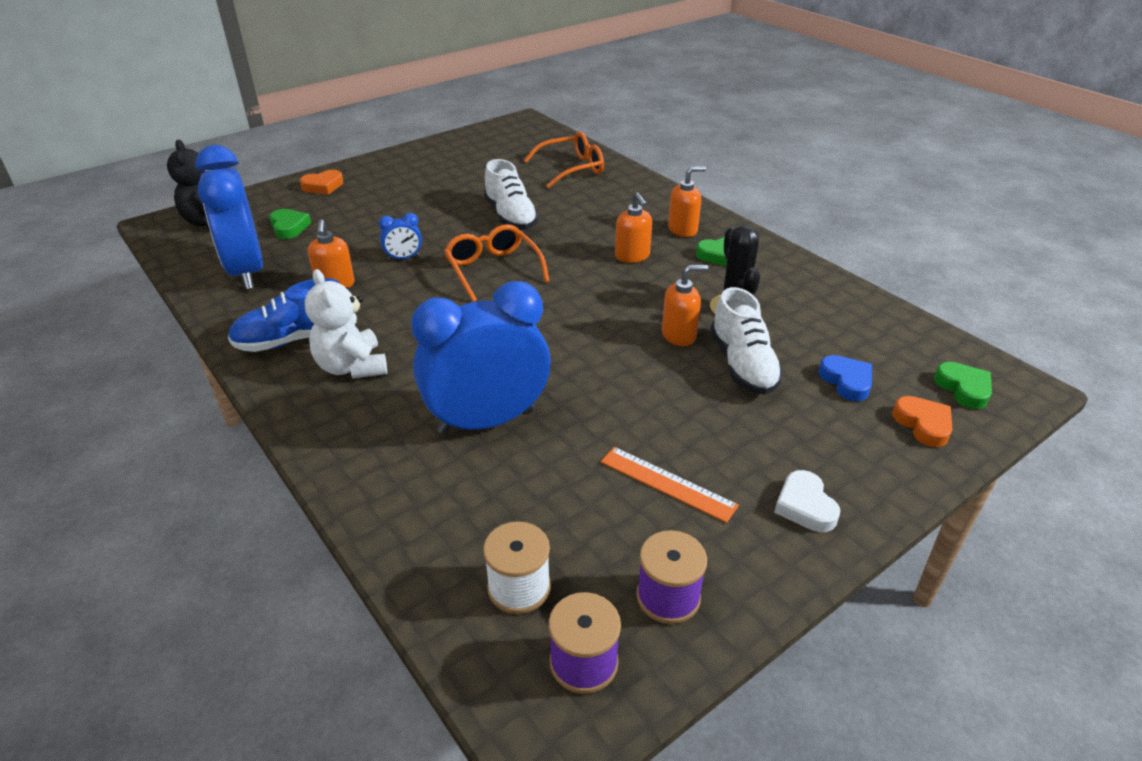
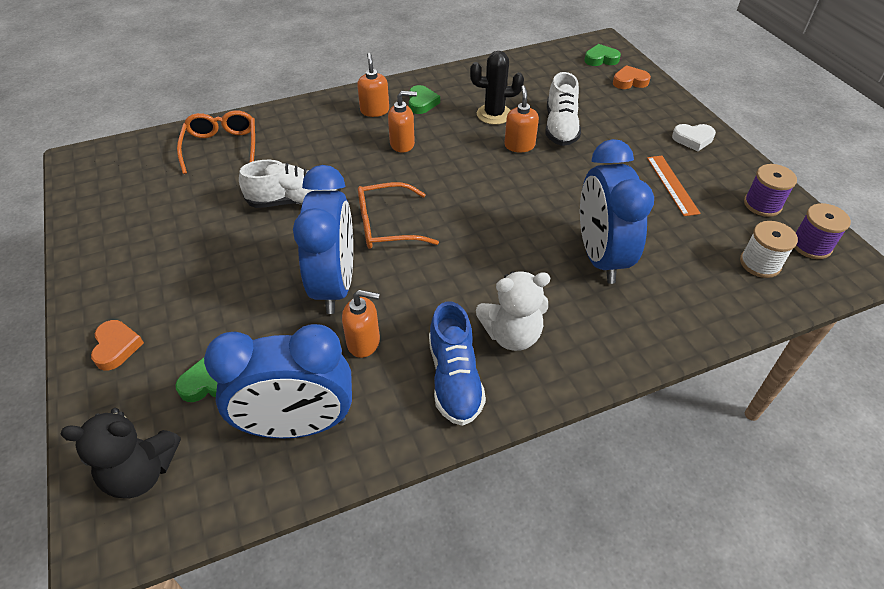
camera: 75 degrees left, 10 degrees up
blue clock [379,213,422,260] -> blue clock [293,165,353,314], size x2.45
orange ruler [600,447,739,523] -> orange ruler turned 60 degrees counterclockwise [647,156,701,216]
white shoe [710,287,784,395] -> white shoe turned 90 degrees clockwise [545,72,581,146]
blue heart [819,355,872,401] -> none

